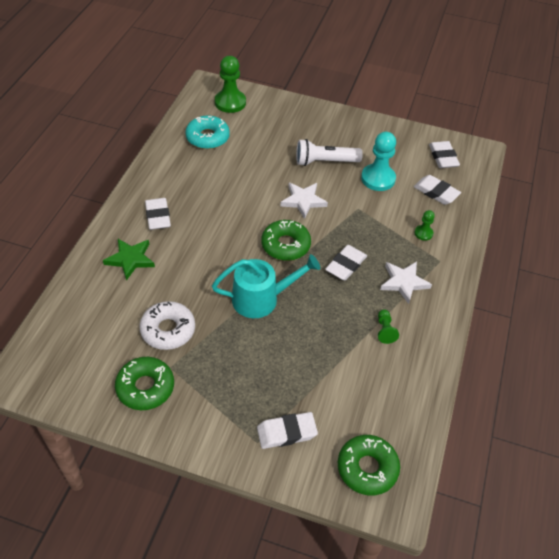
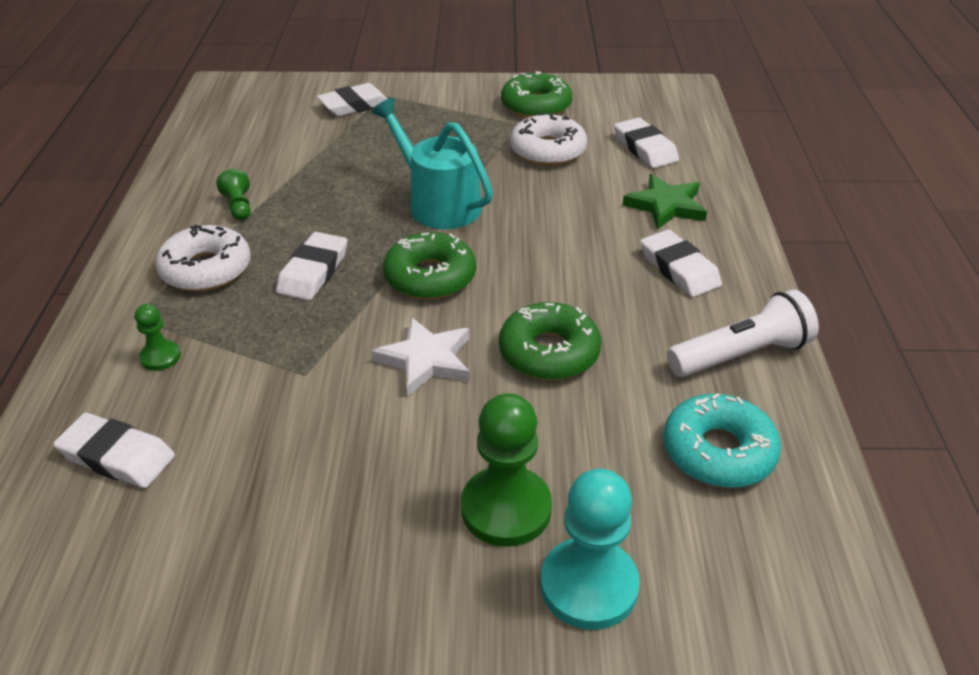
camera: 165 degrees right, 10 degrees down
turquoise watering can [212,254,320,318] -> turquoise watering can turned 75 degrees clockwise [371,98,493,229]
green pawn [215,56,246,113] -> green pawn moved to [461,393,552,547]
white flashlight [296,139,363,166] -> white flashlight moved to [667,289,819,377]
green donut [338,435,400,495] -> green donut moved to [499,302,601,380]
turquoise pawn [361,132,396,191] -> turquoise pawn moved to [541,469,640,630]
white star [380,262,432,304] -> white donut [155,225,251,292]
white eraser [429,141,460,168] -> white eraser moved to [614,118,679,168]

